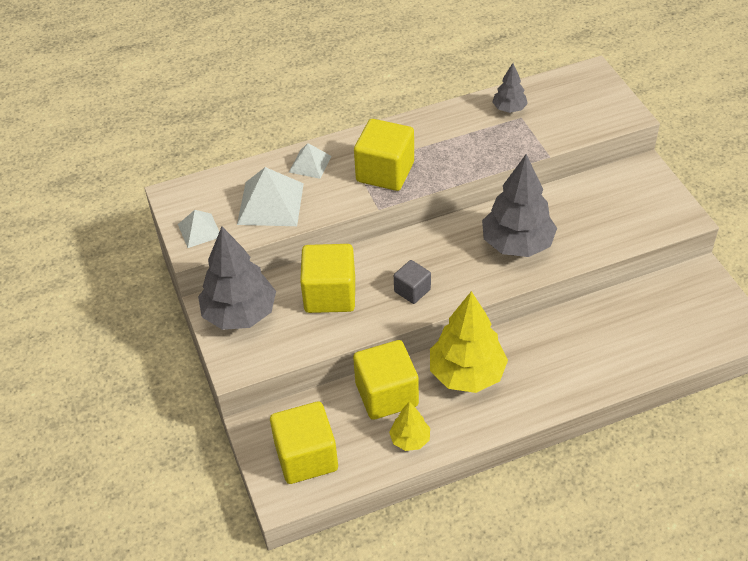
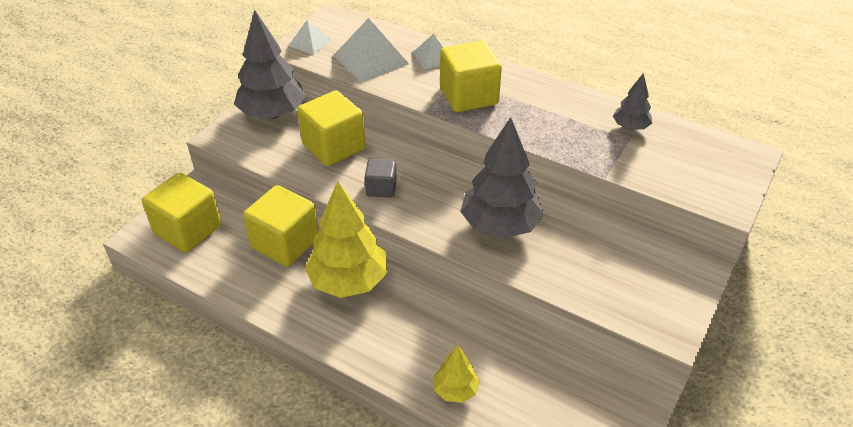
camera: 50 degrees right, 5 degrees down
yellow tree [389,401,430,451] -> yellow tree moved to [433,345,480,403]

